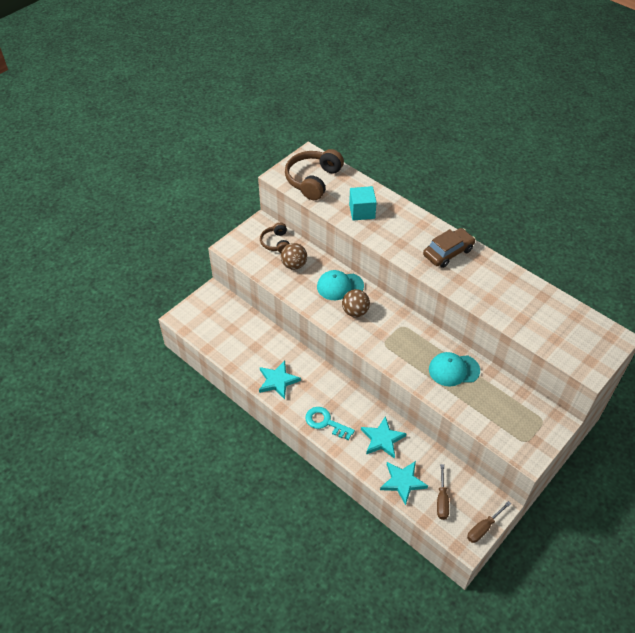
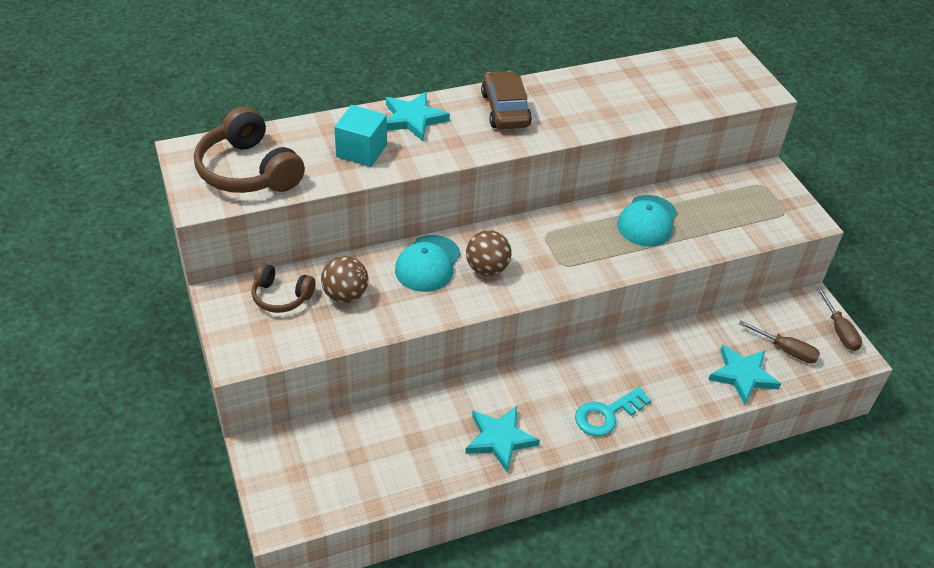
camera: 65 degrees left, 5 degrees down
turquoise star [361,416,407,459] -> turquoise star moved to [386,92,450,141]

